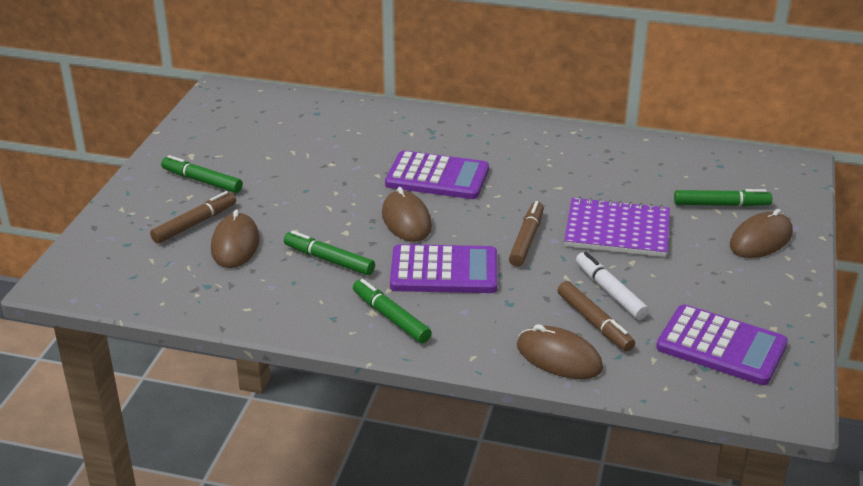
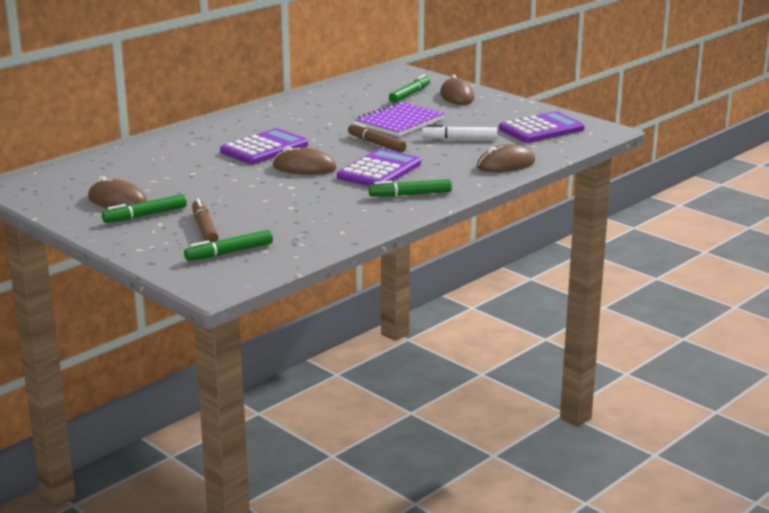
camera: 60 degrees left, 10 degrees down
brown mouse [211,209,260,268] -> brown mouse moved to [88,176,147,208]
green marker [284,231,375,275] -> green marker moved to [184,230,273,261]
brown marker [558,281,635,351] -> none

